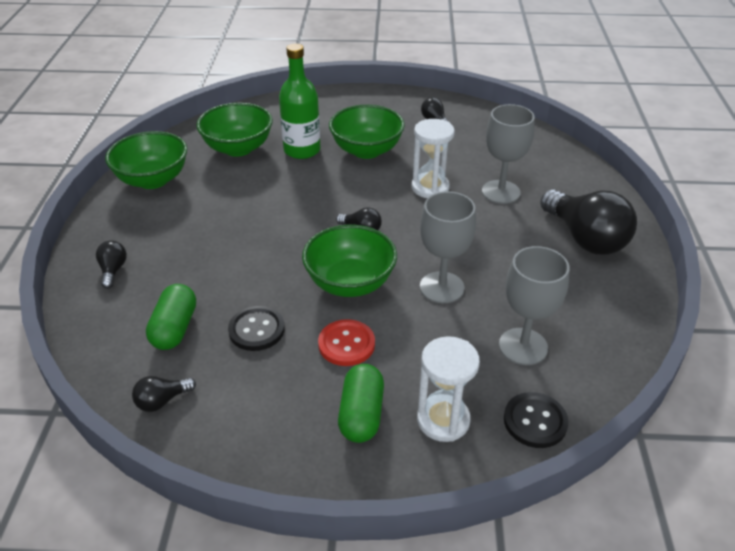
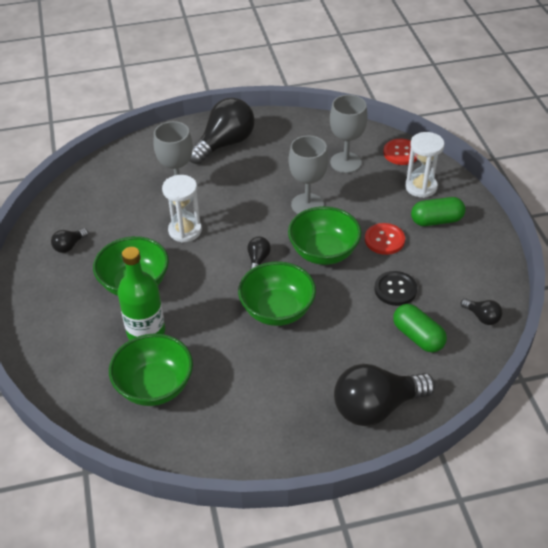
camera: 105 degrees left, 5 degrees up
black light bulb [96,240,127,289] -> black light bulb [334,364,435,426], size x2.23
green bowl [105,131,187,189] -> green bowl moved to [238,261,316,326]
green capsule [146,284,196,350] -> green capsule turned 60 degrees clockwise [393,304,447,353]
black button [504,392,568,448] -> red button [383,139,418,165]

